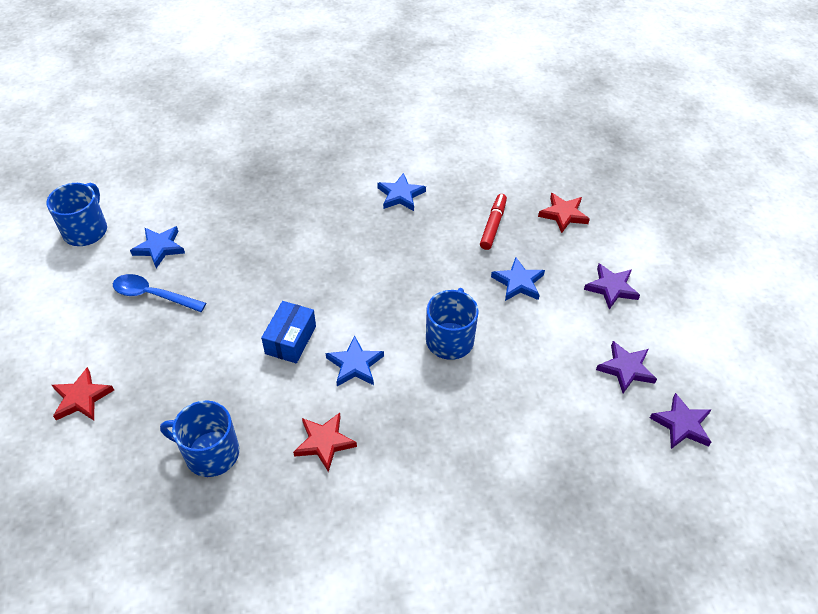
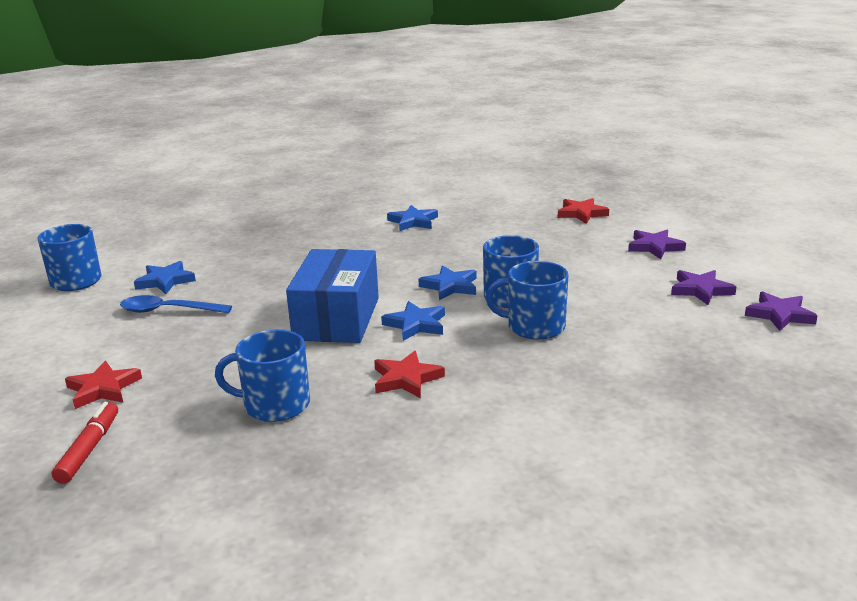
camera: 10 degrees left, 25 degrees down
blue box [261,301,316,363] -> blue box [286,249,379,343], size x1.74
red marker [480,194,507,250] -> red marker moved to [52,402,118,484]
blue star [491,257,545,301] -> blue star moved to [418,266,476,300]
none -> blue mug [486,261,568,340]

